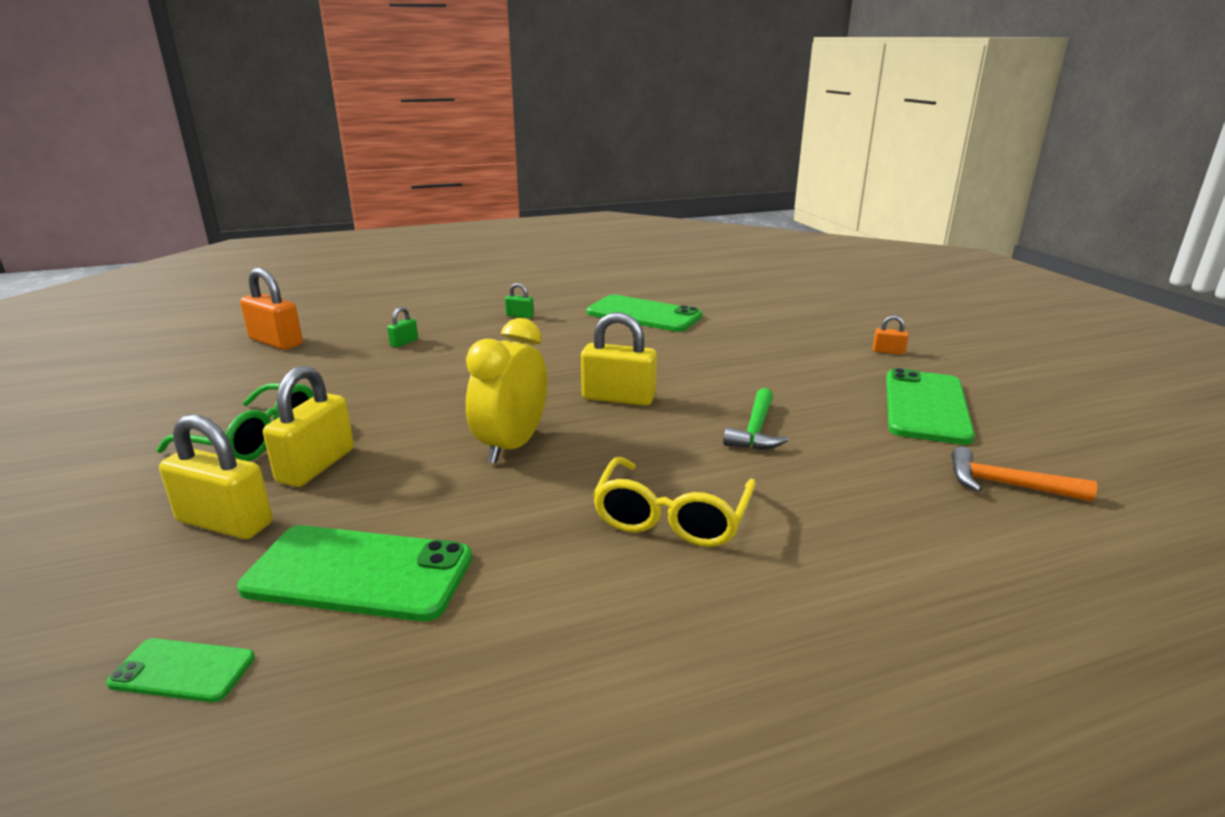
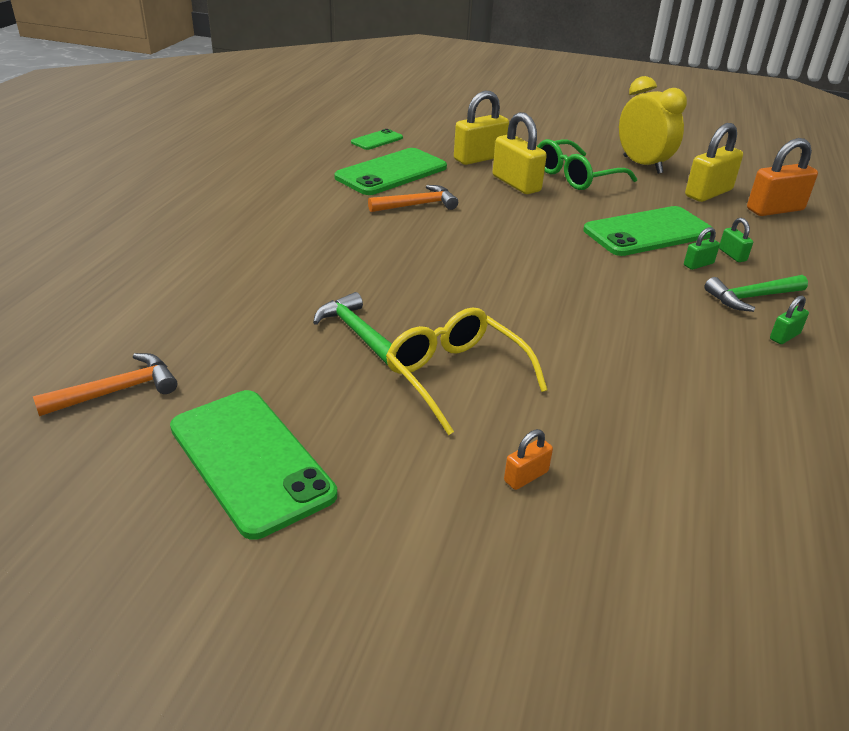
camera: 125 degrees right, 10 degrees up
yellow clock [466,318,547,463] -> yellow clock moved to [619,76,687,174]
yellow padlock [581,312,657,406] -> yellow padlock moved to [685,123,743,202]
green phone [587,295,702,332] -> green phone moved to [583,206,713,256]
yellow glasses [593,457,756,547] -> yellow glasses moved to [386,307,547,435]
orange padlock [873,315,909,355] -> orange padlock moved to [504,429,553,490]
none -> orange hammer [368,185,458,212]
none -> green padlock [684,227,720,270]
none -> green hammer [704,275,808,312]

